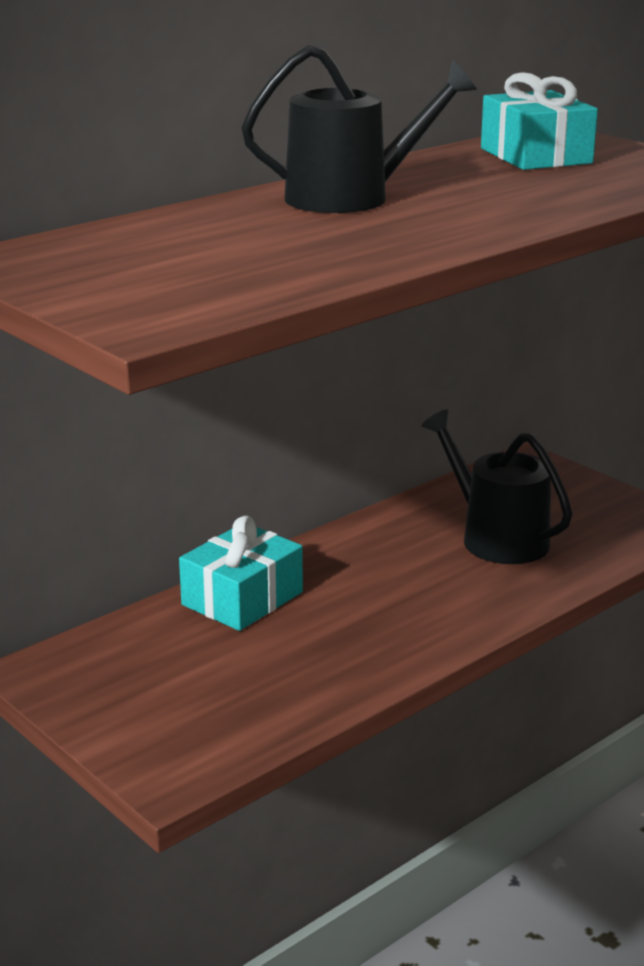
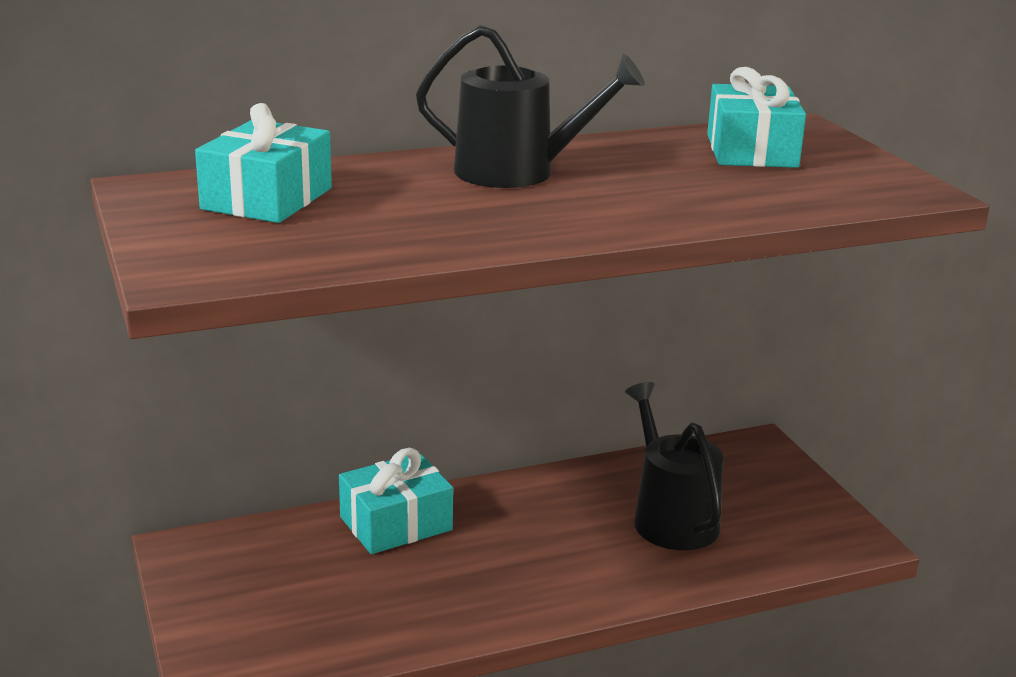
camera: 20 degrees right, 0 degrees up
none -> turquoise gift [195,103,332,223]

